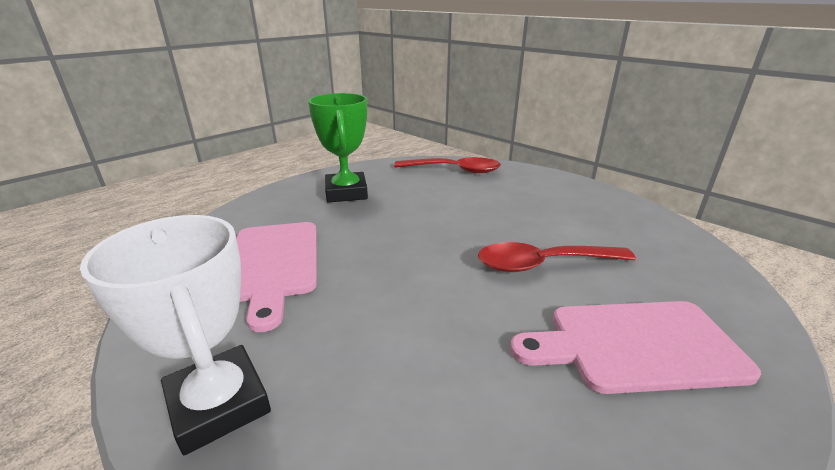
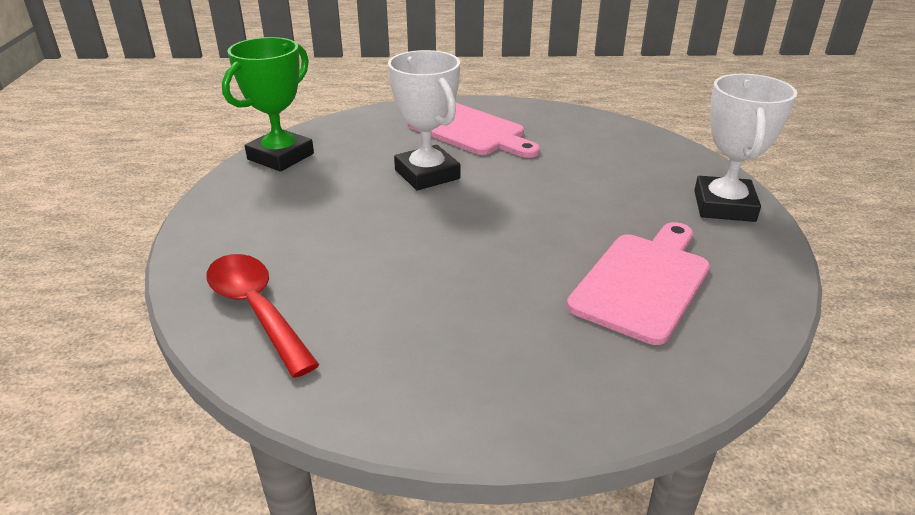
camera: 135 degrees left, 5 degrees up
green trophy [308,93,368,203] -> green trophy moved to [222,37,314,172]
red spoon [478,242,636,272] -> white trophy [388,50,460,190]

